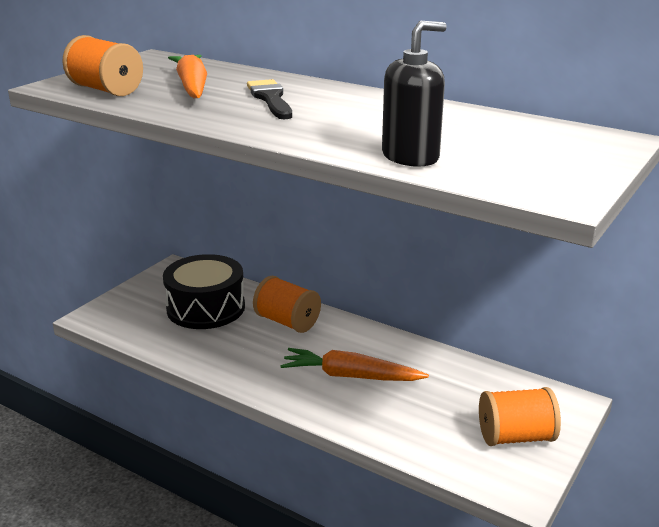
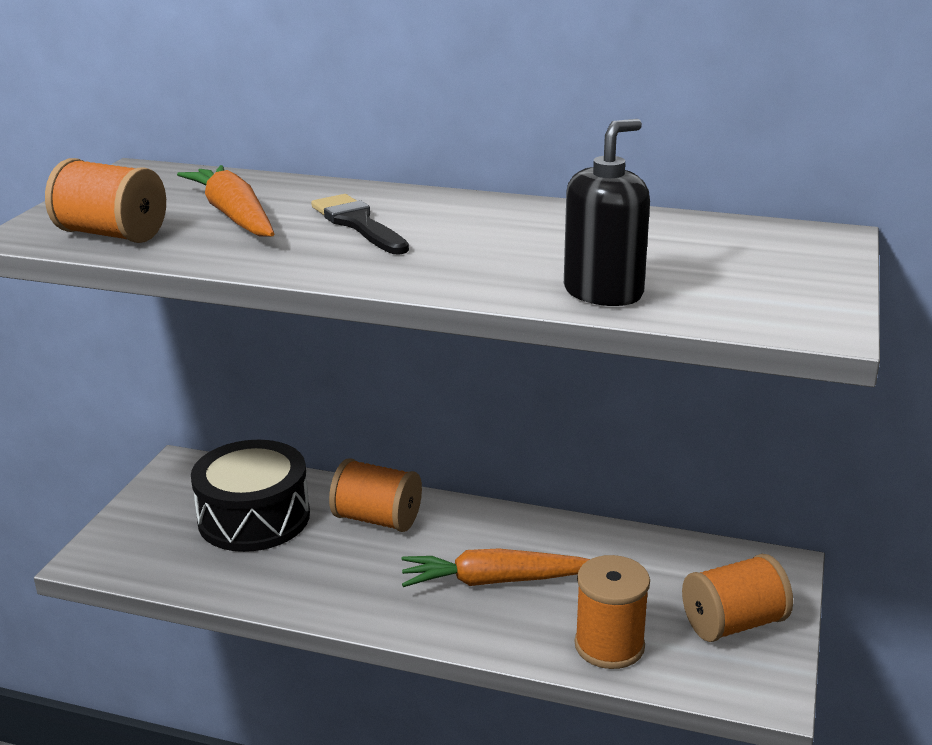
camera: 15 degrees left, 0 degrees up
none -> orange spool [574,555,650,669]

